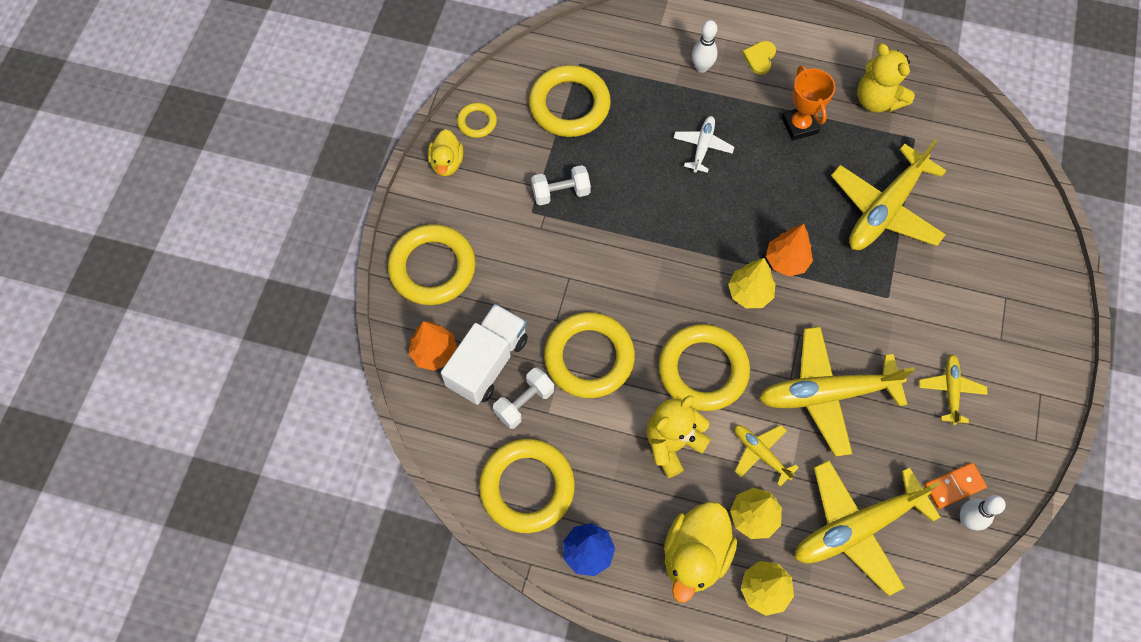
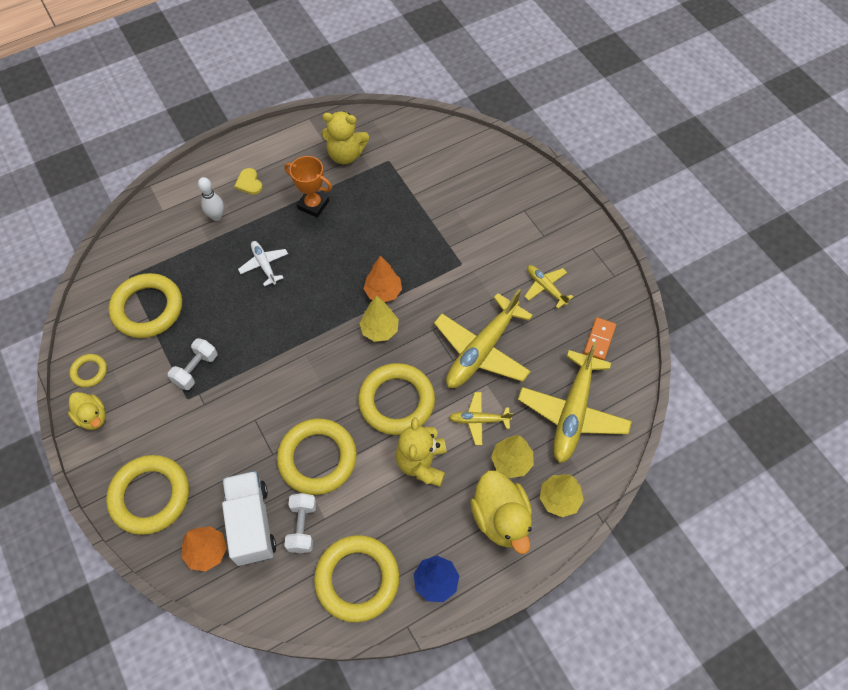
camera: 45 degrees left, 5 degrees down
yellow plane [831,139,947,250] -> none
white bowling pin [960,495,1006,530] -> none

